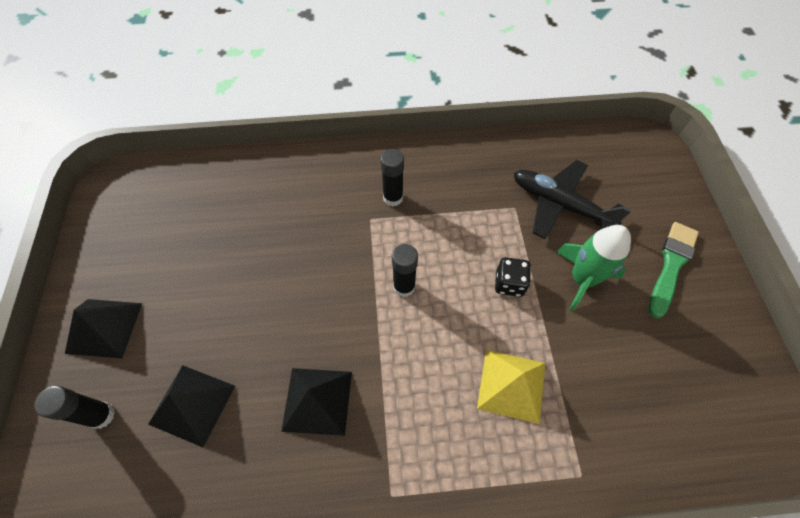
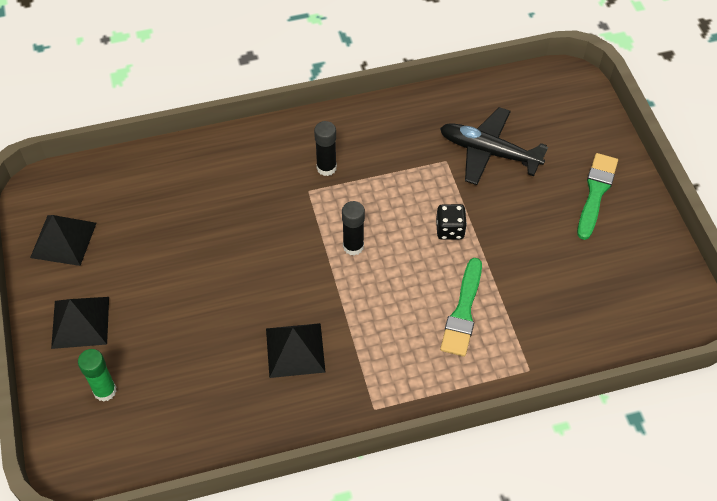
camera: 10 degrees left, 5 degrees down
black glue stick [34,386,115,429] -> green glue stick [78,349,117,402]
black pyramid [148,365,235,447] -> black pyramid moved to [30,215,97,266]
yellow pyramid [477,350,545,424] -> green brush [440,258,482,357]
green rocket [557,225,631,311] -> none

